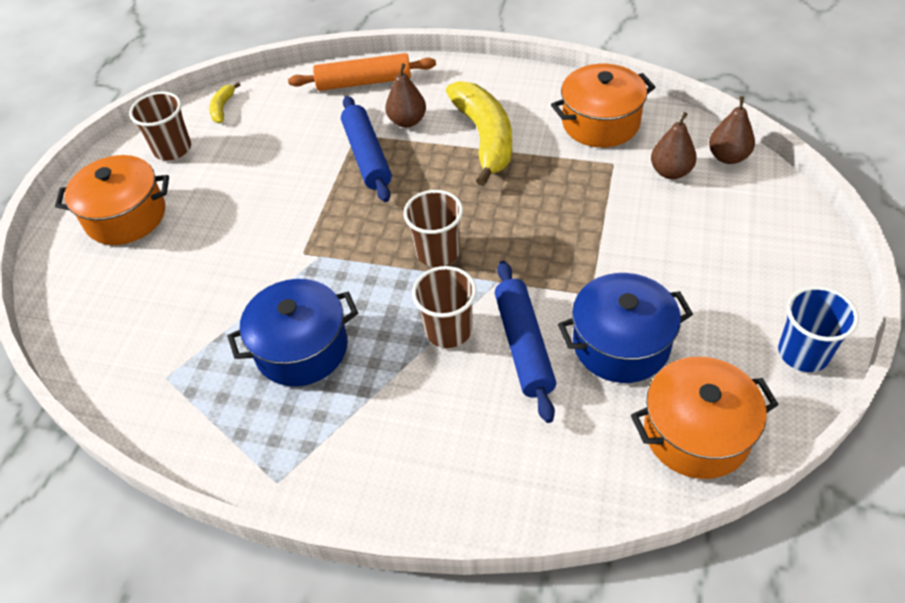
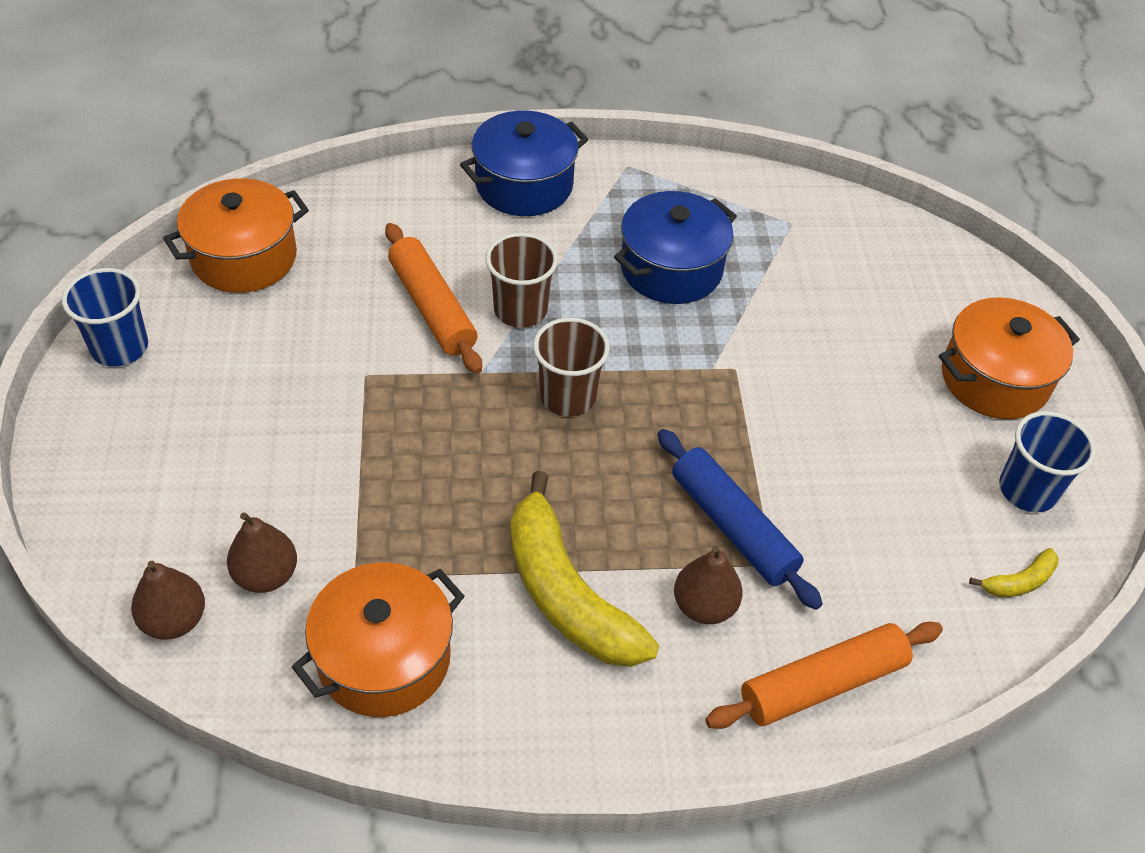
camera: 155 degrees right, 0 degrees up
brown cup [129,91,191,160] -> blue cup [999,411,1096,512]
yellow banana [209,82,240,123] -> yellow banana turned 75 degrees clockwise [969,548,1058,597]
blue rolling pin [495,261,556,423] -> orange rolling pin [385,223,482,374]
blue pot [558,273,693,383] -> blue pot moved to [460,110,588,216]

